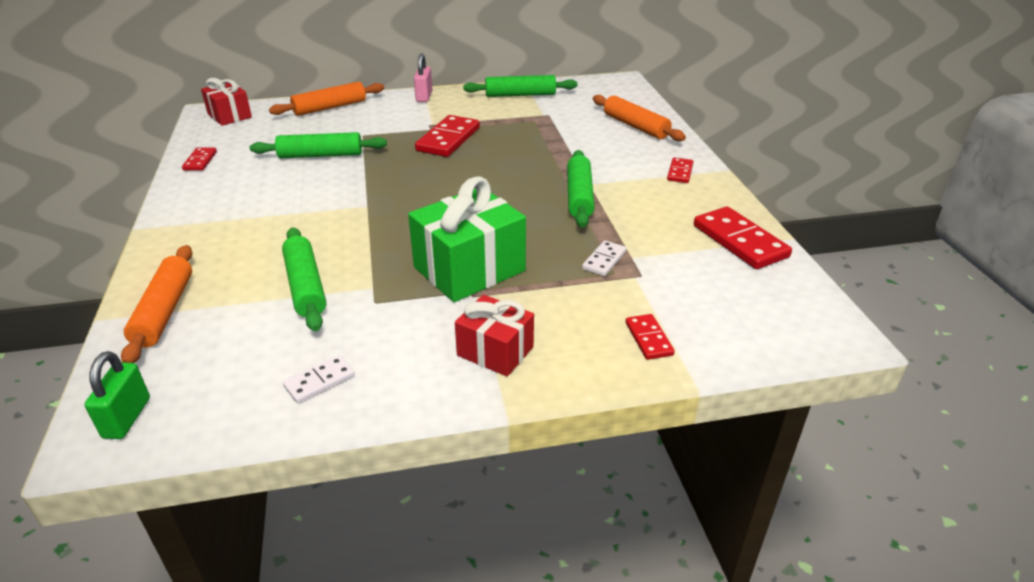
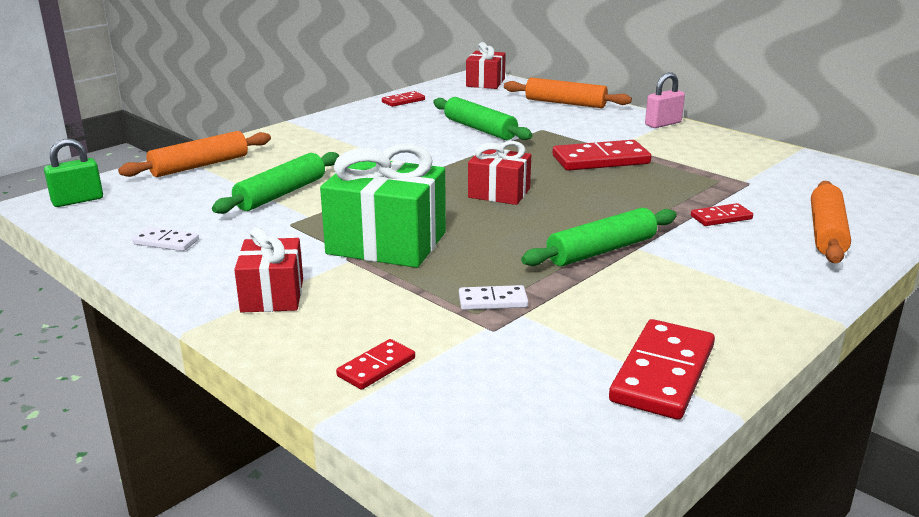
camera: 55 degrees right, 10 degrees down
green rolling pin [463,75,578,97] -> none
red domino [667,158,693,183] -> red domino moved to [691,203,753,226]
none -> red gift [468,141,531,205]

